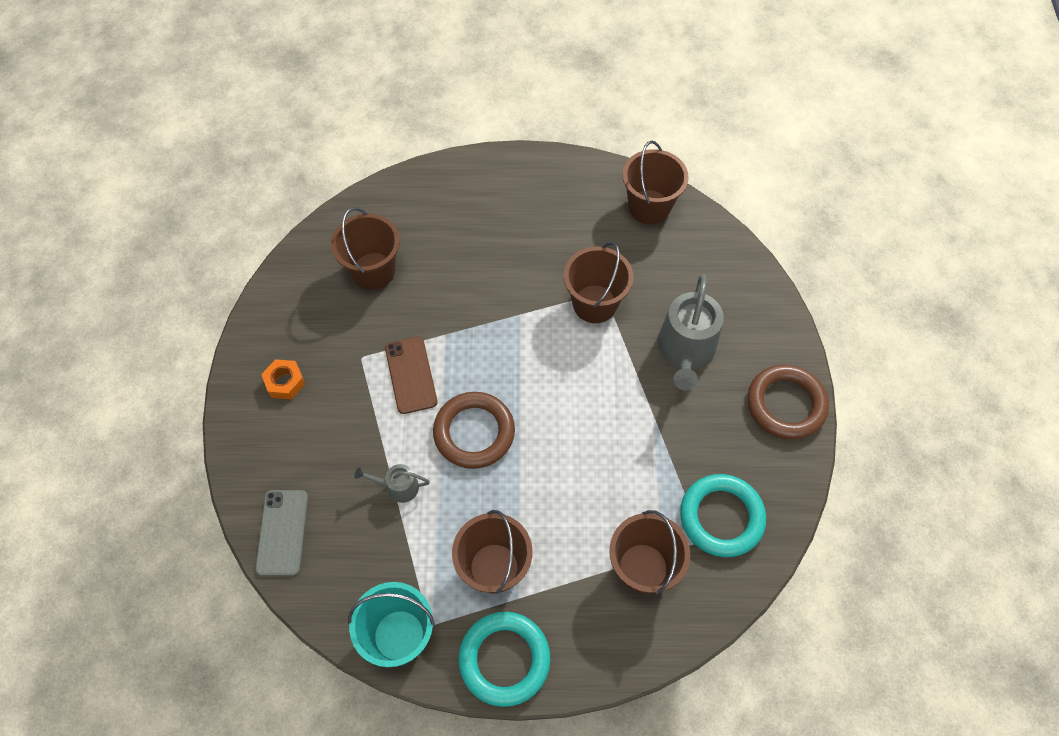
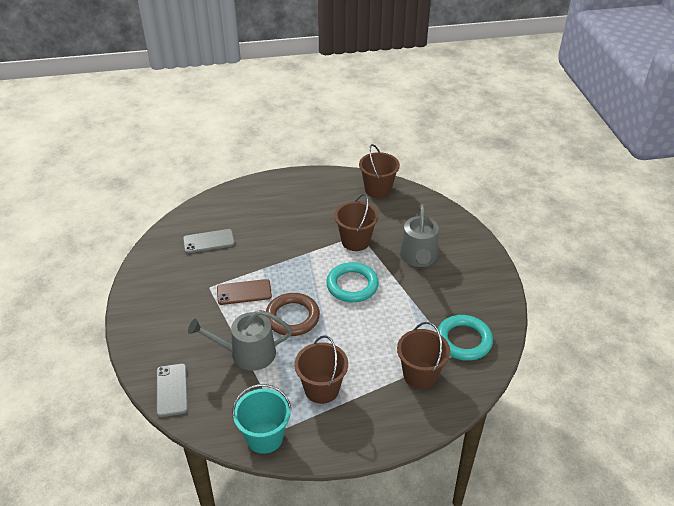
camera: 10 degrees left, 20 degrees down
orange nut [261,359,305,399] -> none
brown bucket [331,207,400,290] -> grey phone [183,229,235,254]
grey watering can [355,464,430,503] -> grey watering can [188,310,292,371], size x2.02
brown phone [385,337,438,414] -> brown phone turned 75 degrees counterclockwise [217,279,272,305]
turquoise ring [459,612,550,707] -> turquoise ring moved to [326,262,379,302]
brown ring [748,364,829,440] -> none

